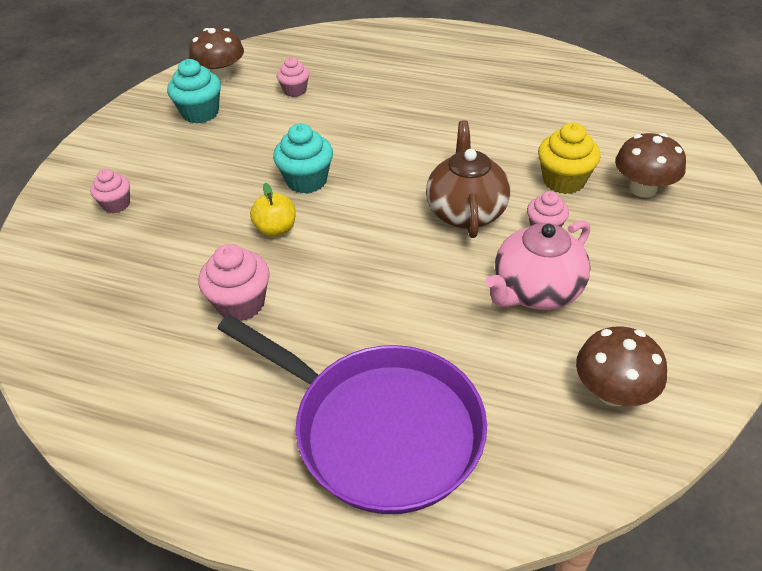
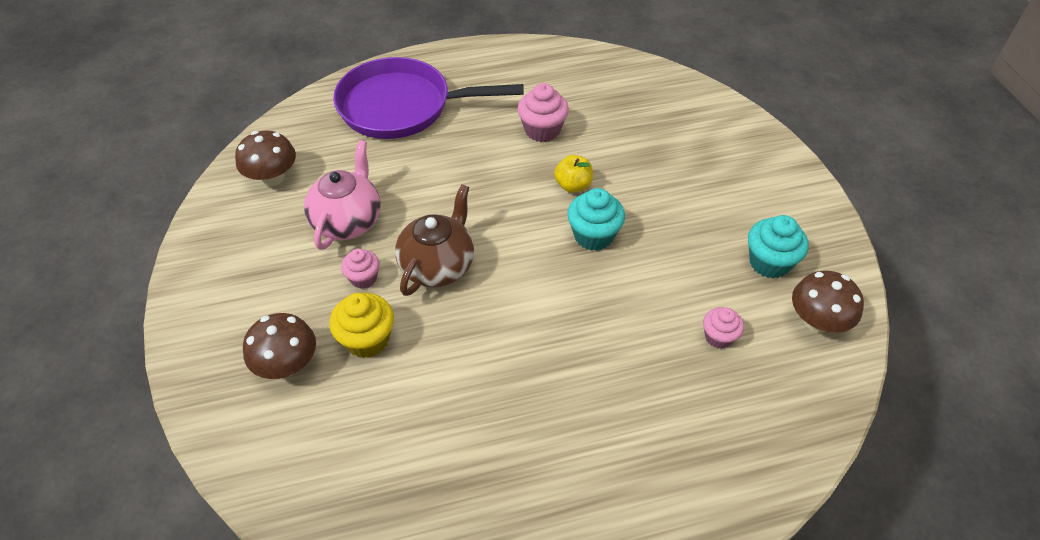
camera: 145 degrees right, 5 degrees up
pink cupcake [90,169,130,213] -> none
brown teapot [426,120,510,238] -> brown teapot turned 120 degrees counterclockwise [395,184,474,296]

